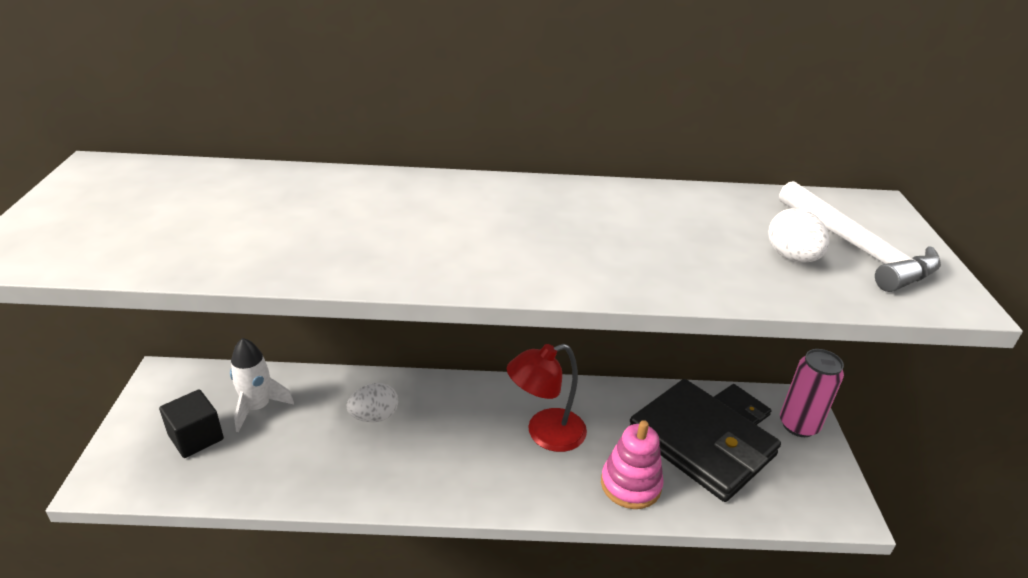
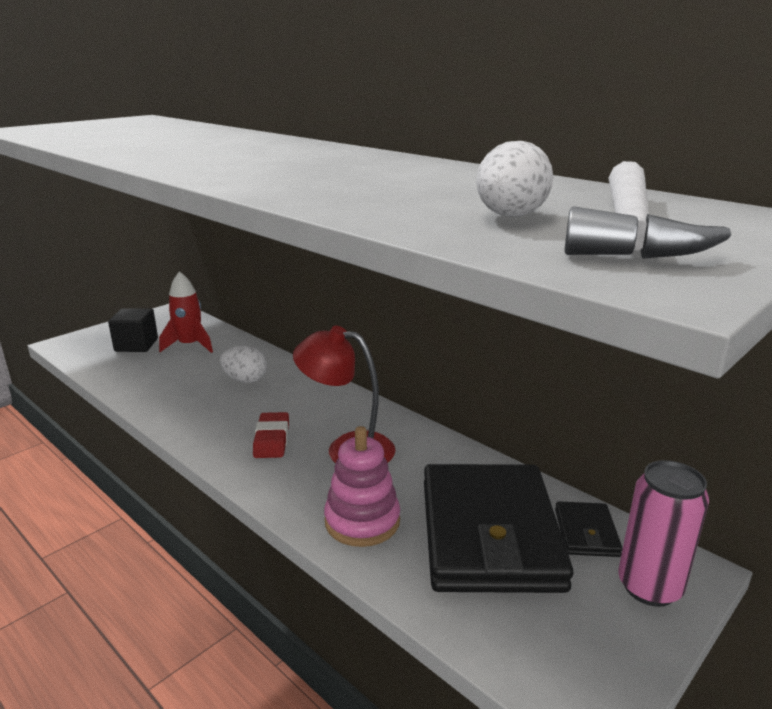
camera: 45 degrees right, 10 degrees down
white rocket [230,338,294,432] -> red rocket [159,271,213,353]
none -> red eraser [253,412,289,458]

